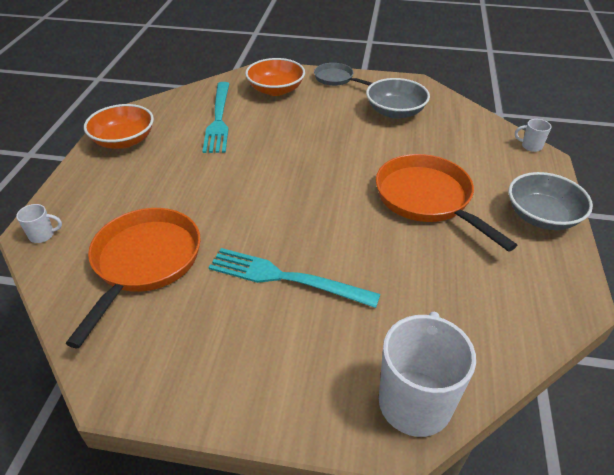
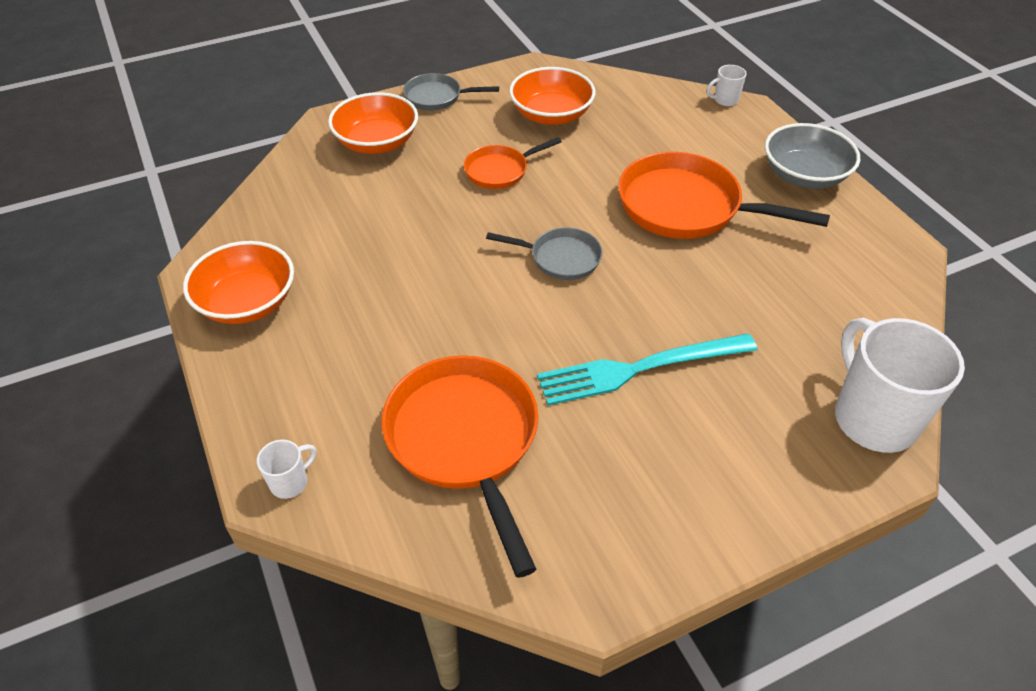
camera: 35 degrees left, 5 degrees up
turquoise fork [203,82,230,153] -> none
grey bowl [366,78,430,119] -> orange bowl [509,67,595,125]
none -> orange pan [464,137,562,189]
none -> grey pan [486,227,603,280]

